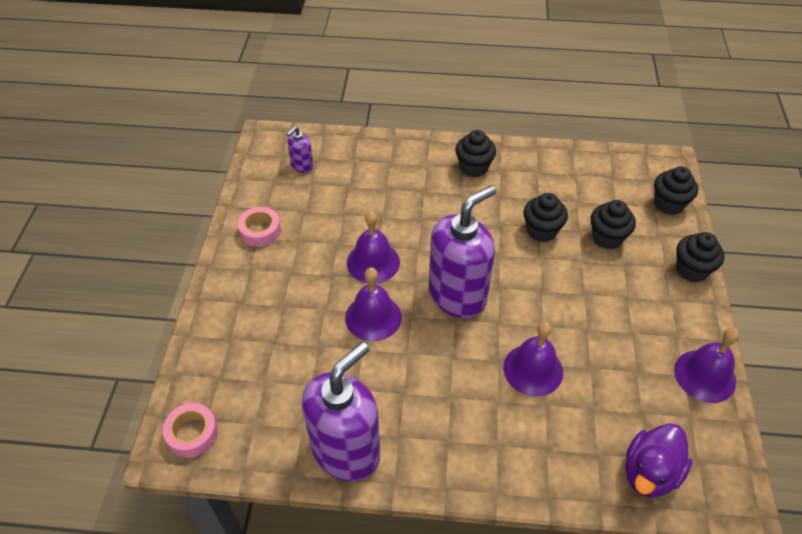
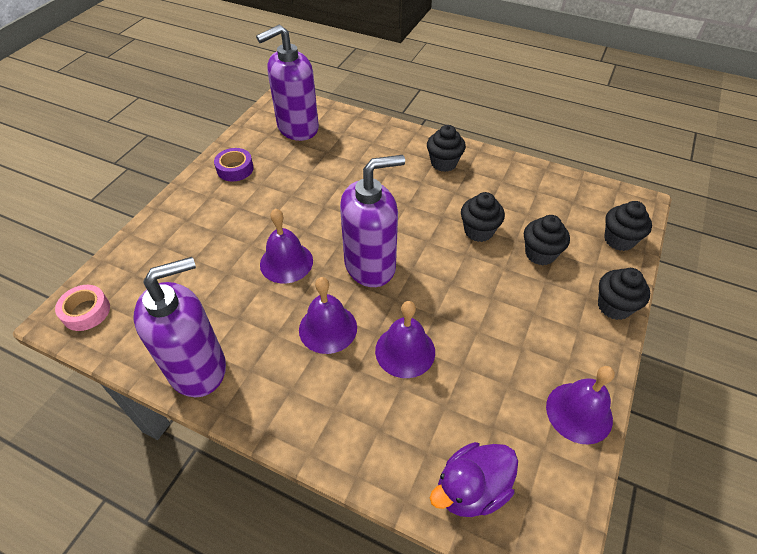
camera: 20 degrees right, 0 degrees up
pink tape [238,207,281,247] -> purple tape [214,148,254,181]
purple soap dispenser [287,126,313,173] -> purple soap dispenser [256,25,319,141], size x2.26
purple bell [347,211,400,283] -> purple bell moved to [299,277,357,354]

